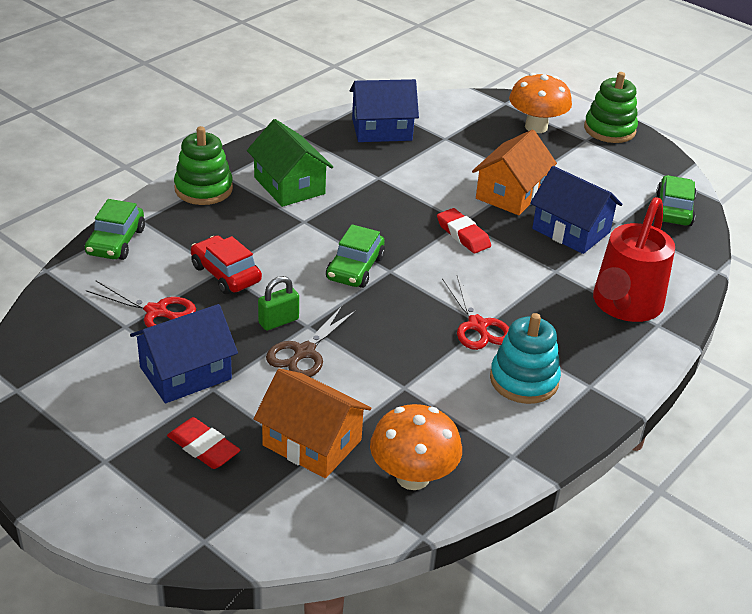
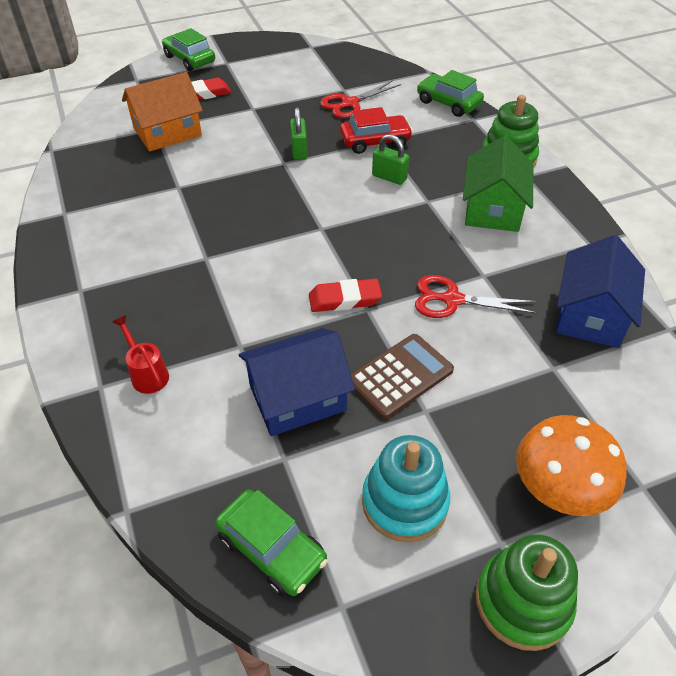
camera: 120 degrees right, 10 degrees up
blue house [130,304,238,403] -> none
green house [247,119,333,207] -> green house turned 75 degrees counterclockwise [463,135,533,232]
brown scissors [266,306,356,377] -> none
green car [326,224,385,288] -> green car moved to [162,28,215,71]
orange mushroom [370,404,462,490] -> none
red scissors [442,275,509,350] -> red scissors moved to [415,275,536,318]
orange house [472,129,557,215] -> brown calculator [351,334,454,419]
turquoise stacking toy [490,313,561,404] -> turquoise stacking toy moved to [362,435,450,542]
red watering can [593,197,675,322] -> red watering can [112,315,169,394], size x0.44
none -> green padlock [372,134,409,185]

